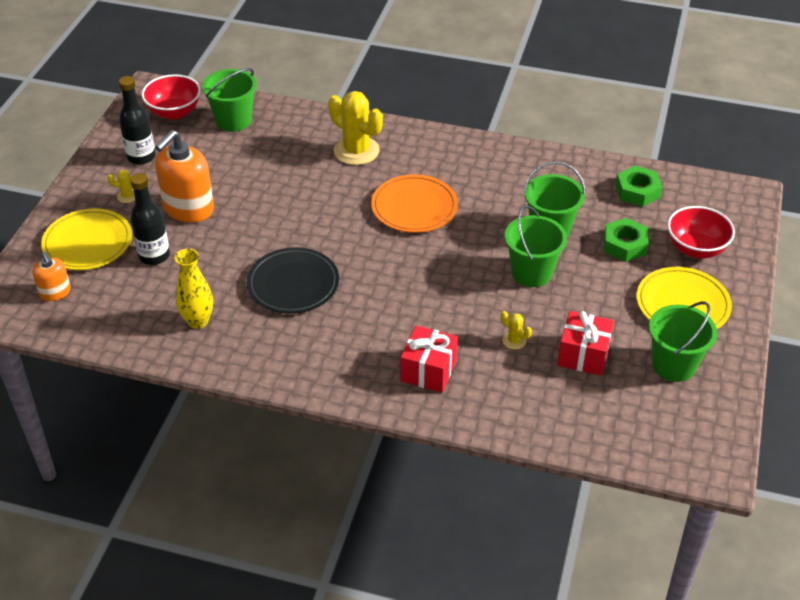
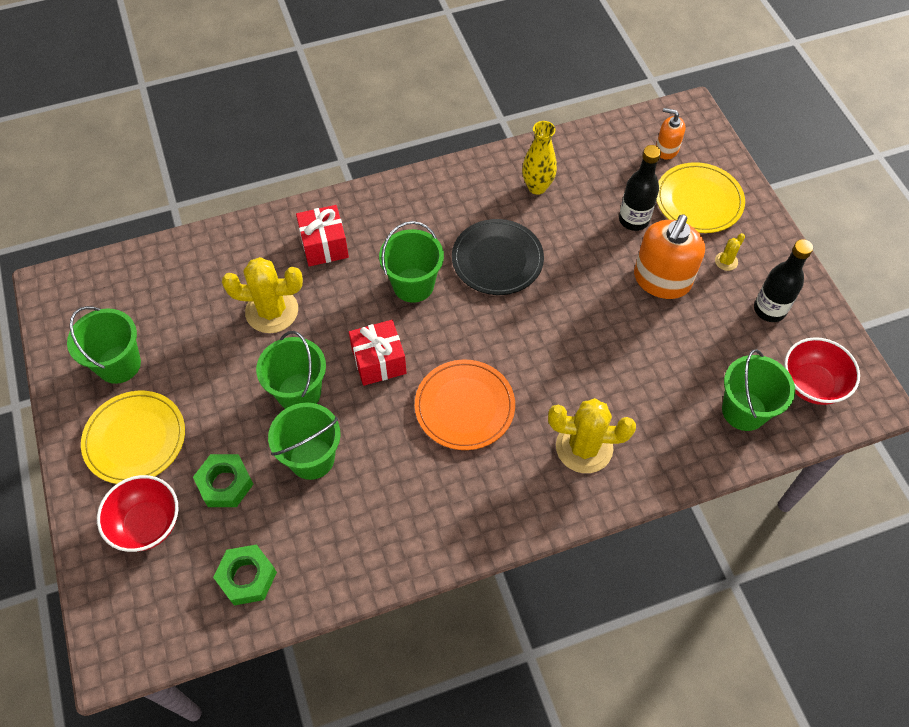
camera: 145 degrees right, 15 degrees up
orange soap dispenser [155,130,214,223] -> orange soap dispenser turned 150 degrees counterclockwise [634,214,705,299]
yellow cactus [501,311,532,350] -> yellow cactus [222,257,303,333], size x2.24
red gift [557,311,614,376] -> red gift moved to [349,320,407,386]
none -> green bucket [379,221,444,303]

